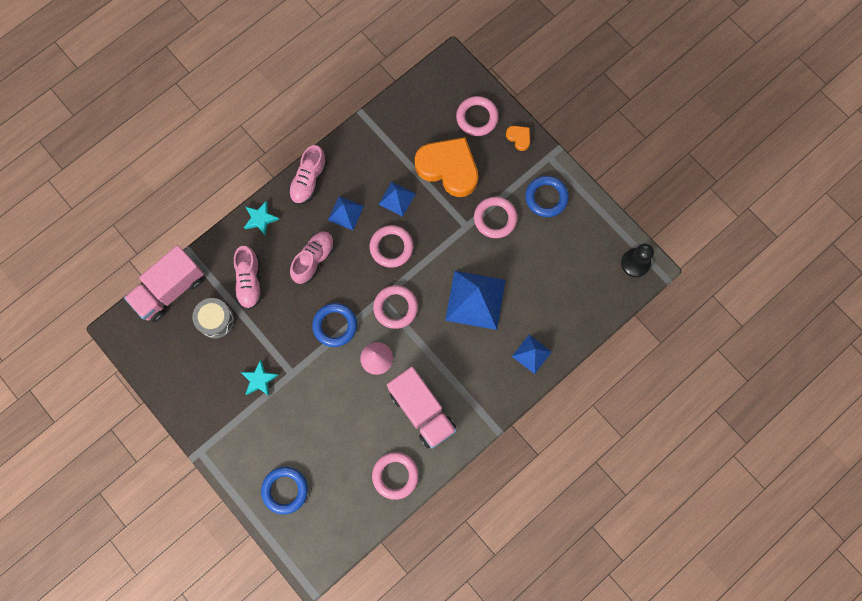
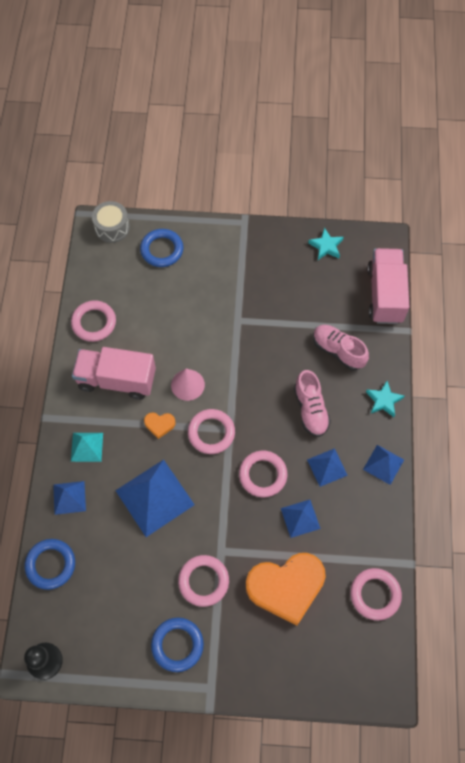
camera: 135 degrees right, 10 degrees down
grey drum [192,298,235,338] -> grey drum moved to [92,201,130,243]
turquoise star [241,360,278,396] -> turquoise star moved to [308,228,344,260]
pink shoe [289,145,327,205] -> blue pyramid [363,445,404,485]
blue ring [312,303,357,347] -> blue ring moved to [25,539,75,590]
pink ring [456,96,499,136] -> pink ring moved to [350,568,402,620]
orange heart [506,126,530,151] -> orange heart moved to [144,412,176,439]
none -> turquoise pyramid [71,433,103,462]

